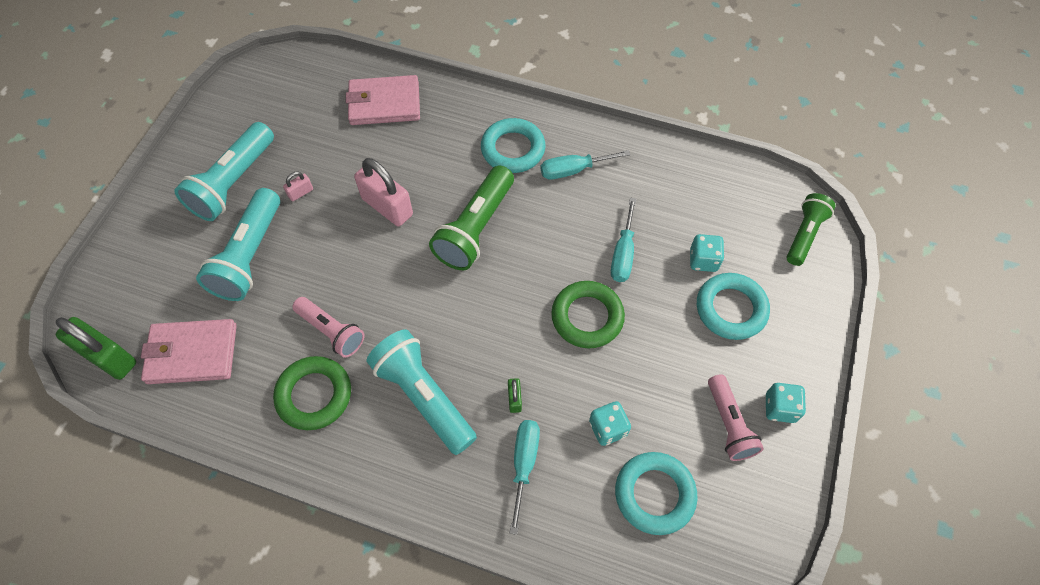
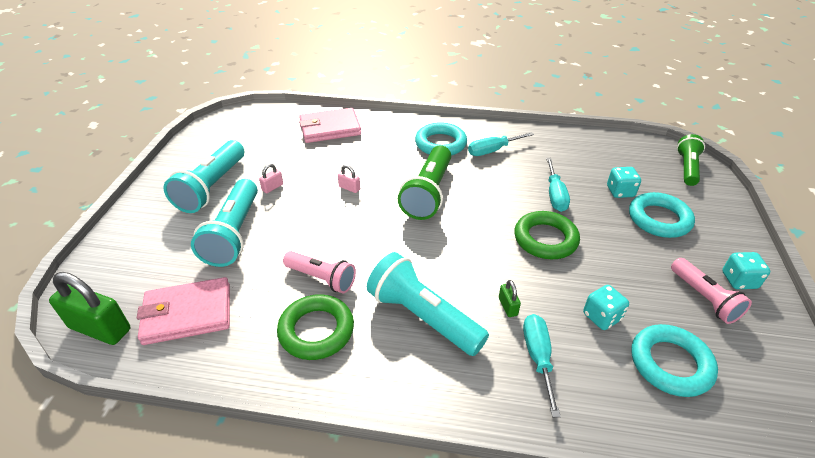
camera: 10 degrees left, 20 degrees down
pink padlock [354,158,413,226] -> pink padlock [338,165,360,193], size x0.46

